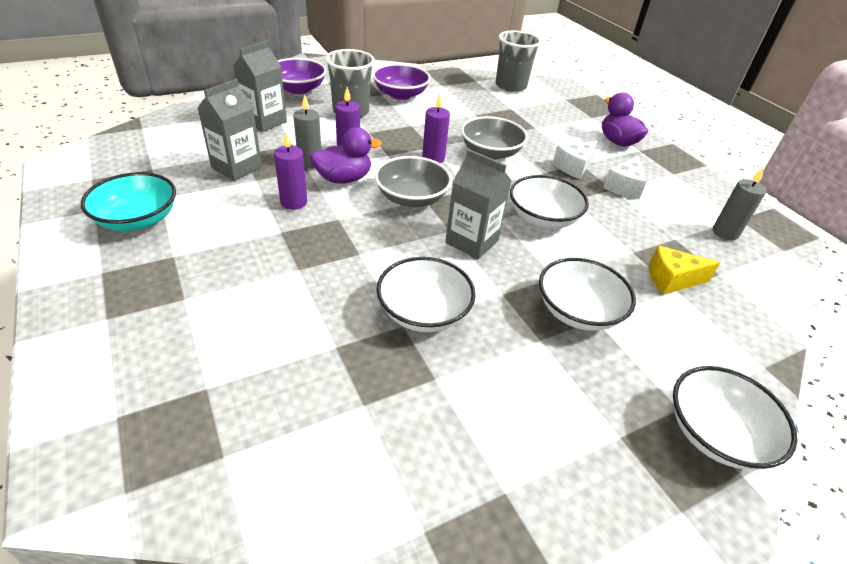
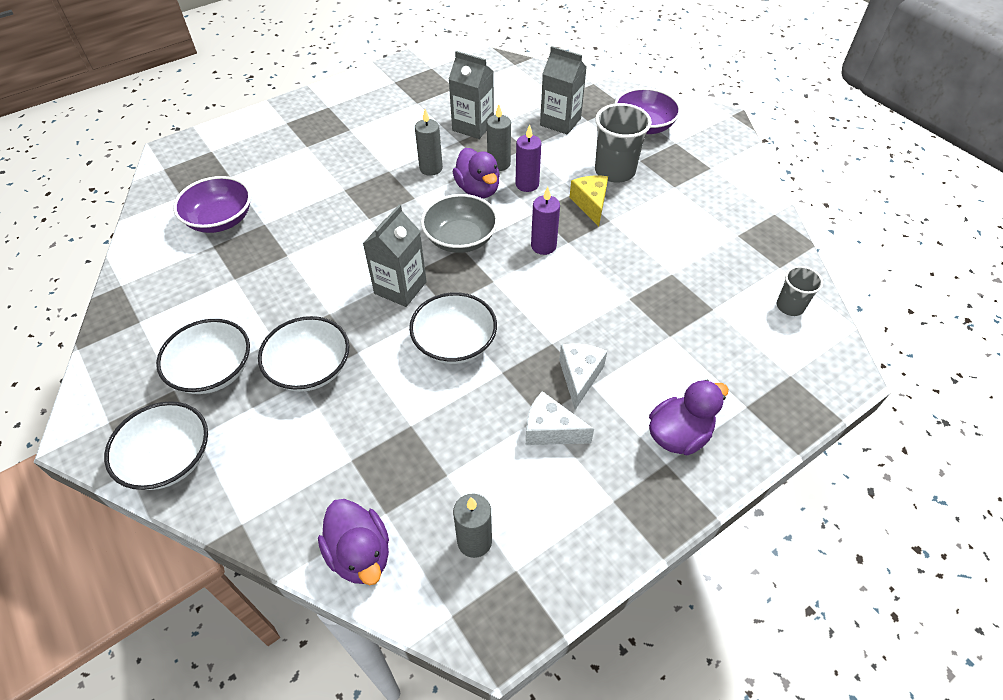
camera: 85 degrees right, 10 degrees up
turquoise bowl [81,172,176,231] -> none
purple candle [274,132,307,210] -> grey candle [415,109,443,176]
purple bowl [372,64,431,100] -> purple bowl moved to [173,176,251,233]
white bowl [376,257,476,332] -> white bowl moved to [156,319,250,394]
grey bowl [461,116,528,160] -> none
grey cup [496,31,541,92] -> grey cup [777,266,823,316], size x0.57
white cheese [553,141,598,179] -> white cheese turned 60 degrees clockwise [559,343,607,410]
yellow cheese [649,245,720,295] -> yellow cheese moved to [570,176,608,227]
none -> purple duck [318,499,389,585]

